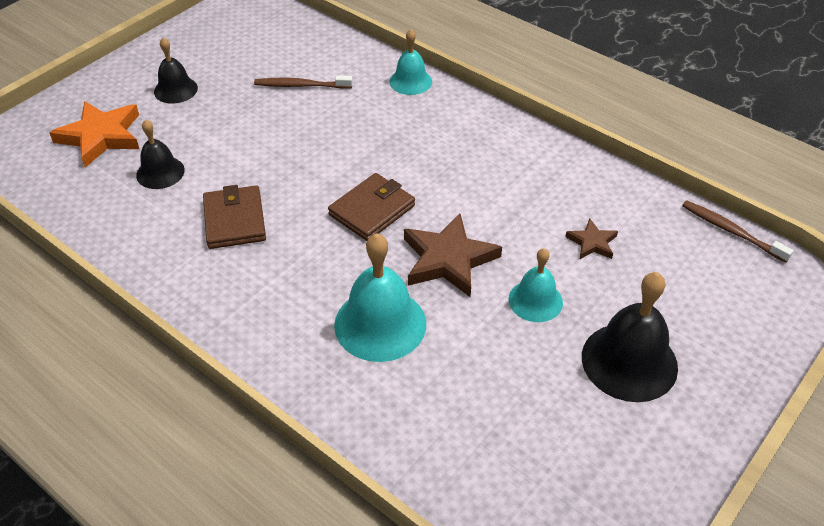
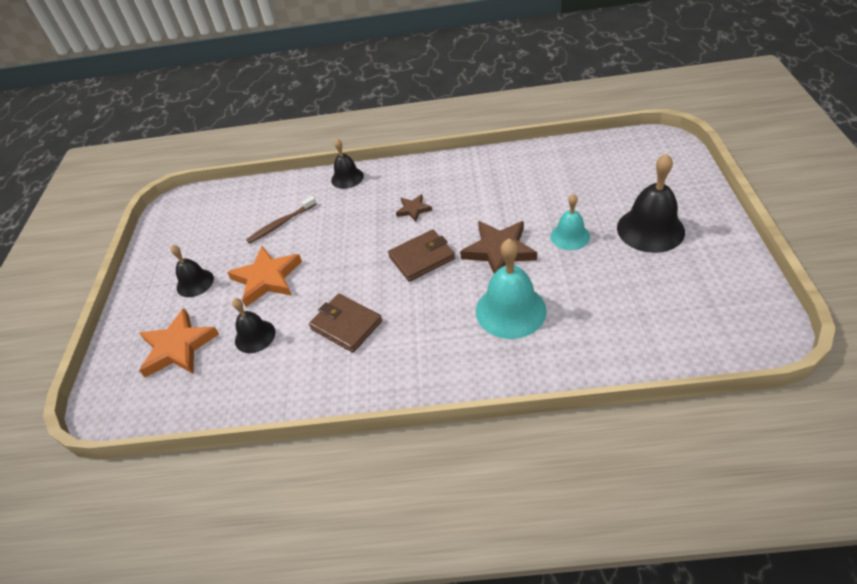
camera: 35 degrees left, 0 degrees up
brown wallet [328,173,415,241] -> brown wallet turned 60 degrees clockwise [388,230,455,282]
turquoise bell [389,29,432,95] -> black bell [331,139,364,189]
brown star [565,218,618,259] -> brown star moved to [396,194,432,222]
brown toothbrush [682,200,794,263] -> none
none -> orange star [227,246,302,307]

